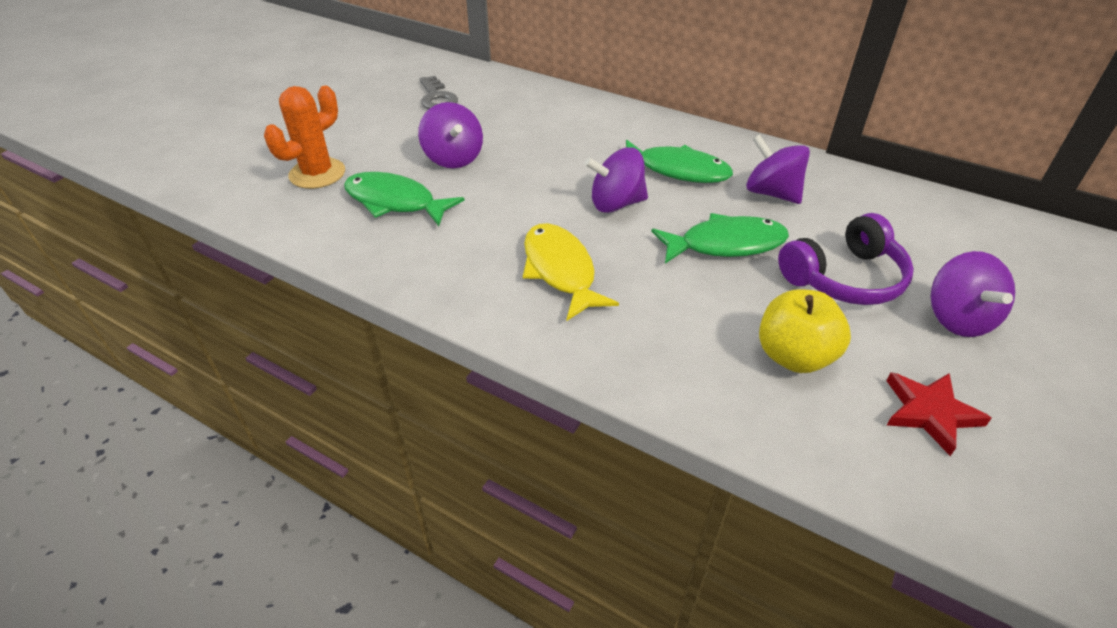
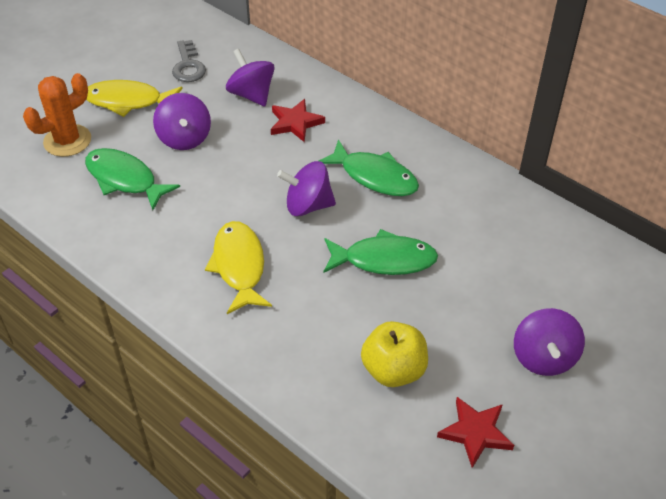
camera: 10 degrees right, 5 degrees up
purple spinning top [746,134,810,204] -> purple spinning top moved to [226,49,274,106]
purple headphones [778,213,914,305] -> none
none -> yellow fish [86,80,183,117]
none -> red star [271,99,325,142]

